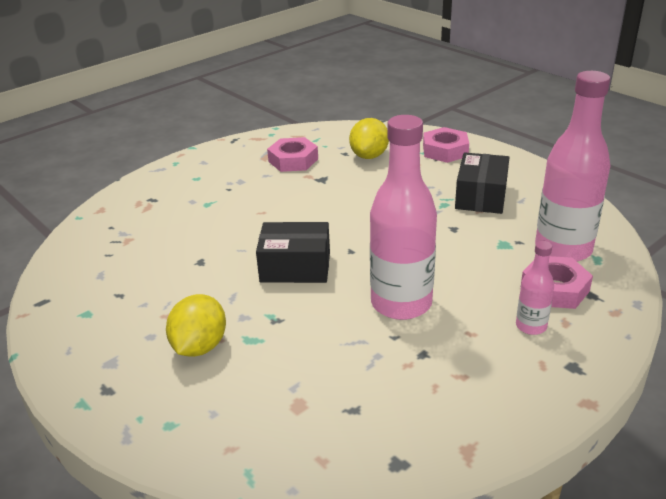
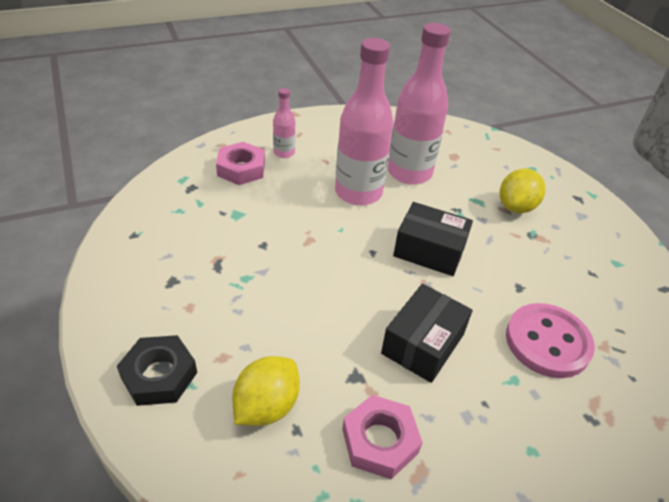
camera: 165 degrees left, 10 degrees up
pink nut [423,127,469,163] -> black nut [117,335,197,406]
black box [455,152,510,214] -> black box moved to [381,284,473,383]
pink bottle [535,71,611,262] -> pink bottle moved to [388,23,451,185]
none -> pink button [506,303,595,378]

